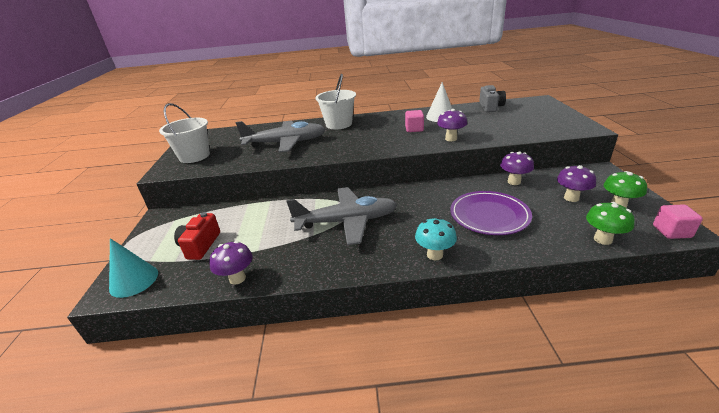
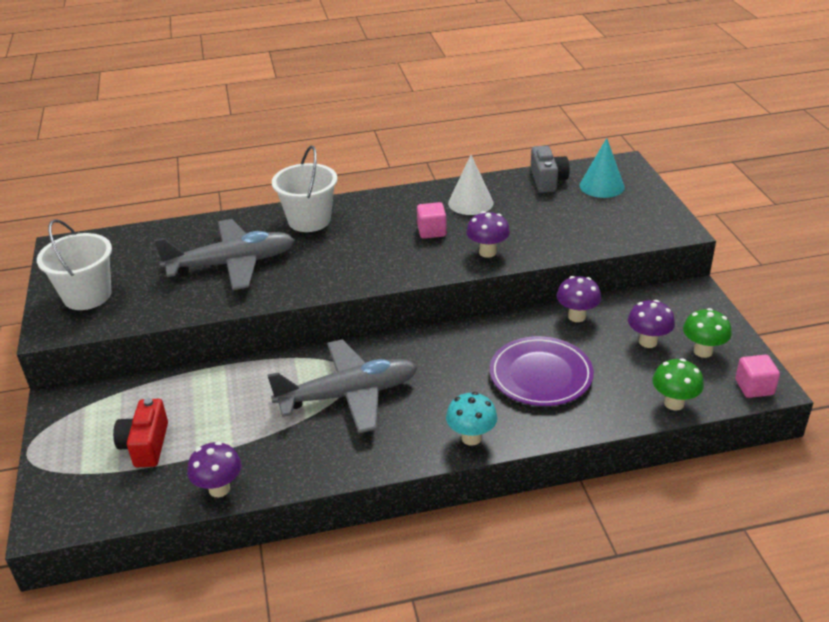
camera: 10 degrees left, 5 degrees up
turquoise cone [109,238,158,298] -> turquoise cone moved to [580,138,625,198]

